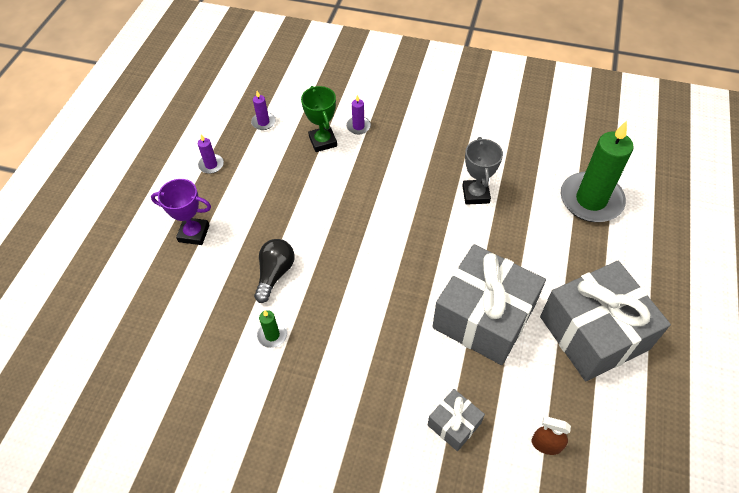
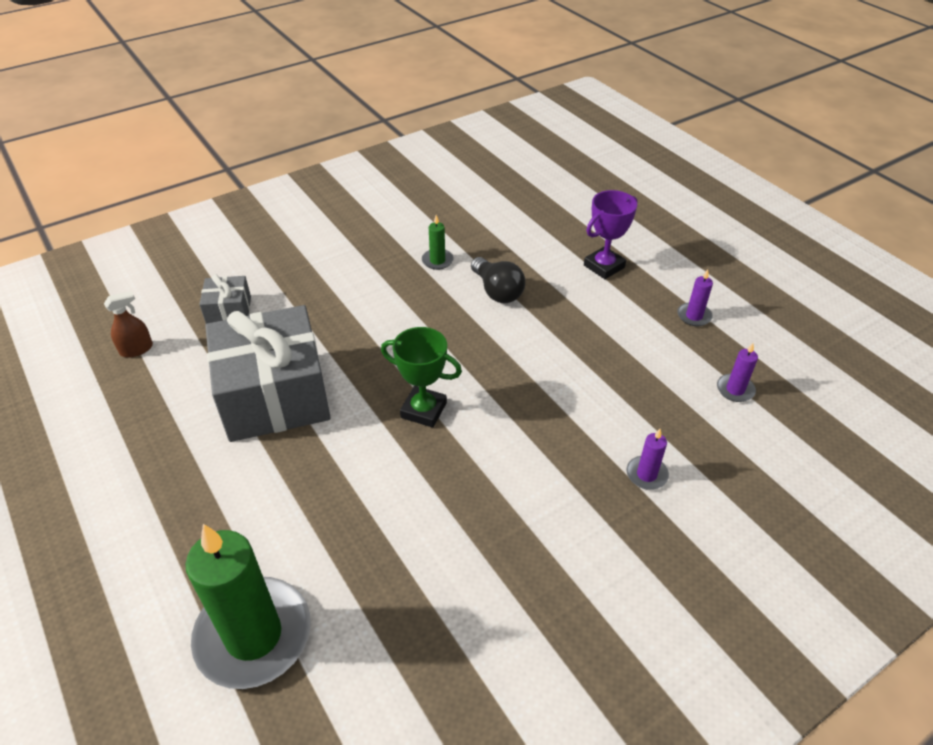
camera: 130 degrees right, 10 degrees down
green trophy [301,86,337,152] -> green trophy moved to [381,327,462,428]
grey trophy [462,137,503,205] -> none
grey gift [540,261,671,381] -> none

